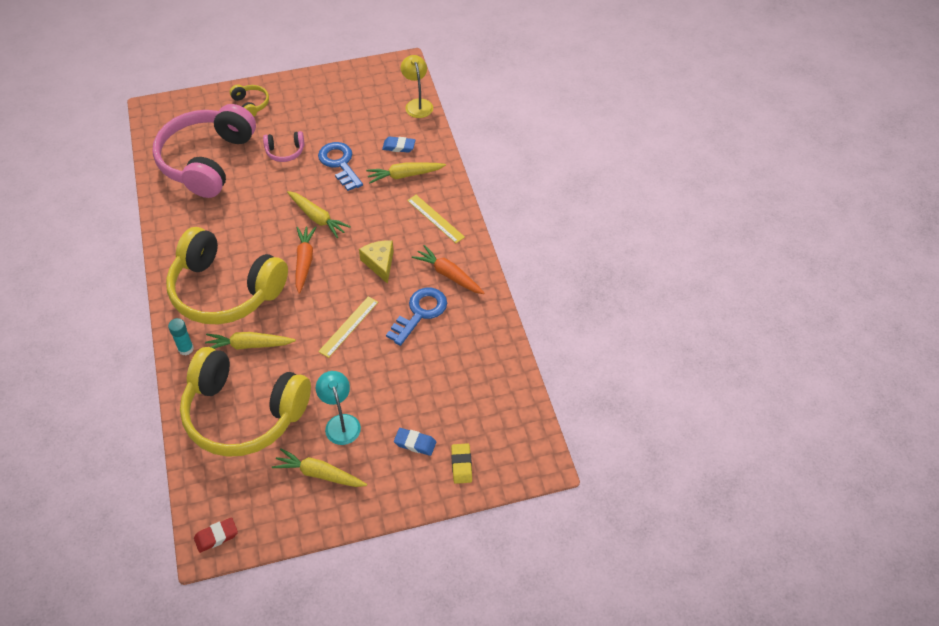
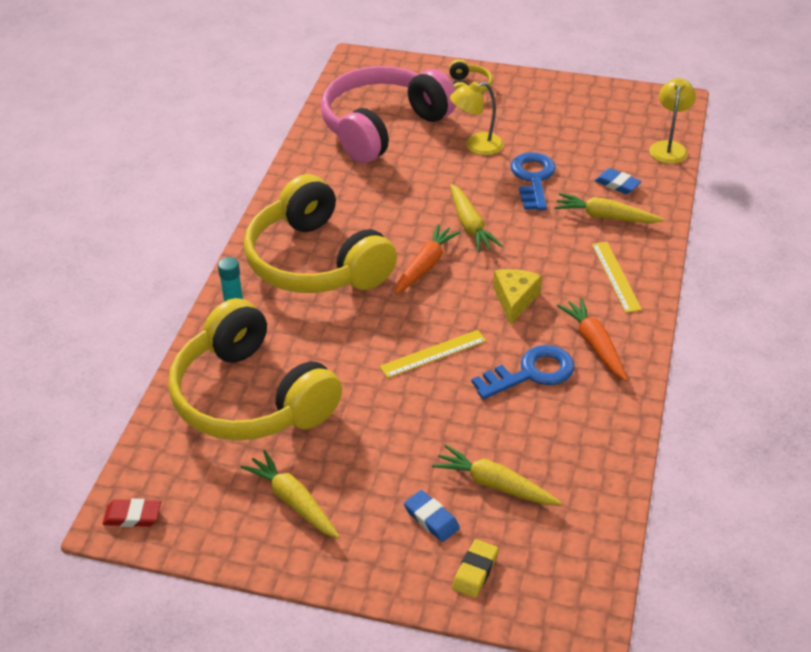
camera: 30 degrees right, 10 degrees down
yellow carrot [205,332,296,350] -> yellow carrot moved to [432,445,562,505]
pink headphones [263,131,305,162] -> yellow lamp [450,82,504,155]
turquoise lamp [316,371,361,445] -> none

